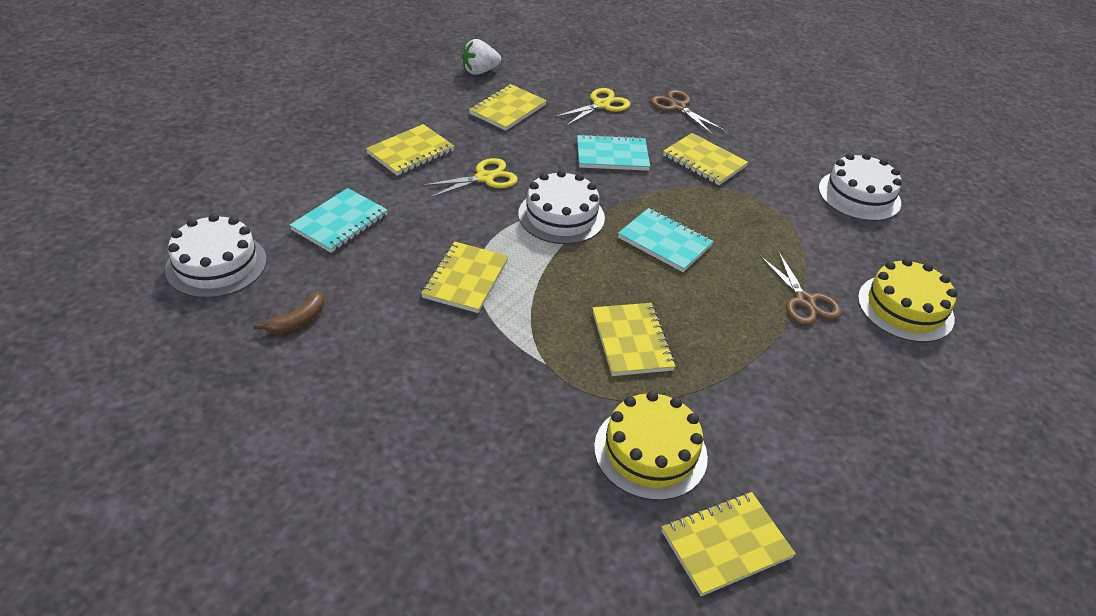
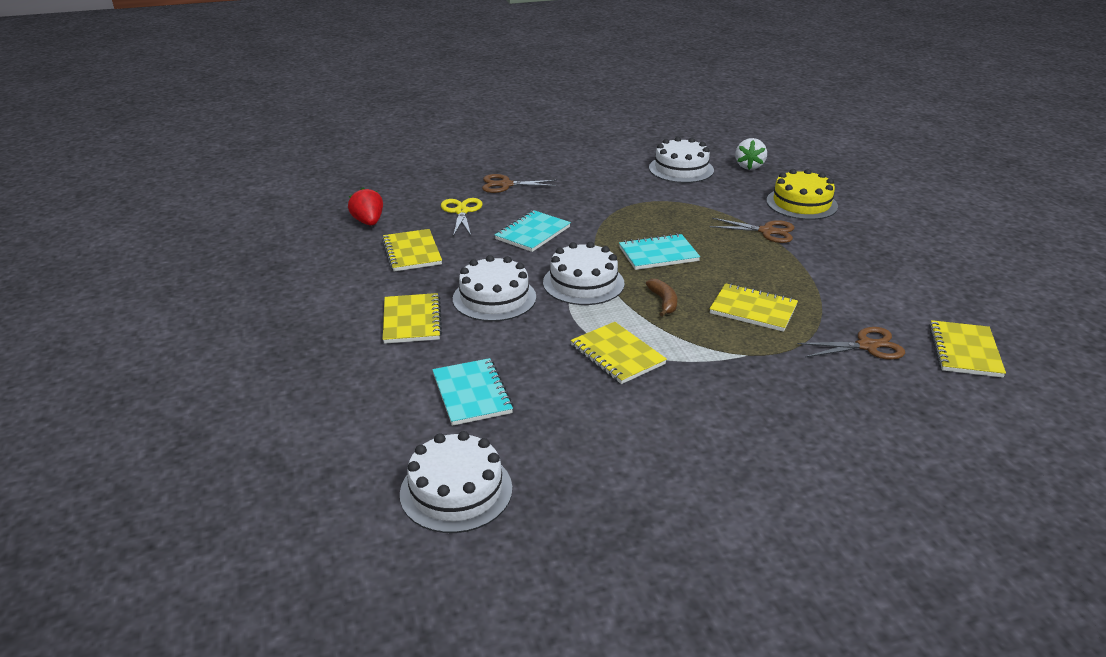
camera: 50 degrees left, 10 degrees down
brown banana [254,291,325,334] -> brown banana moved to [646,279,677,317]
yellow scissors [422,158,518,198] -> white cake [453,255,536,321]
white strawberry [462,39,501,75] -> white strawberry moved to [735,138,767,170]
yellow cake [594,391,708,501] -> brown scissors [797,327,905,360]
yellow notebook [663,133,748,185] -> none
none -> red strawberry [348,188,383,226]

